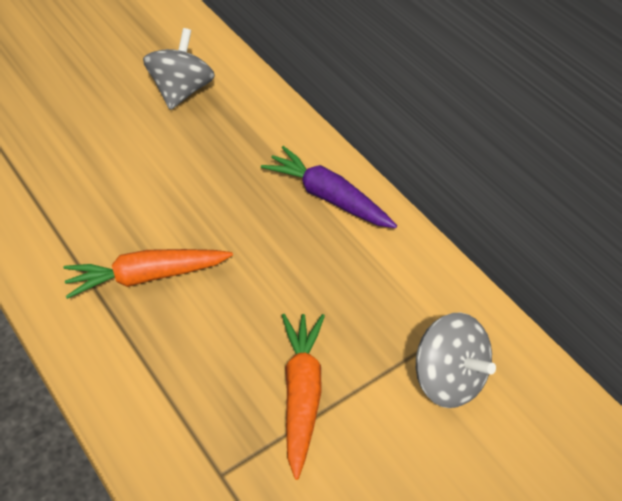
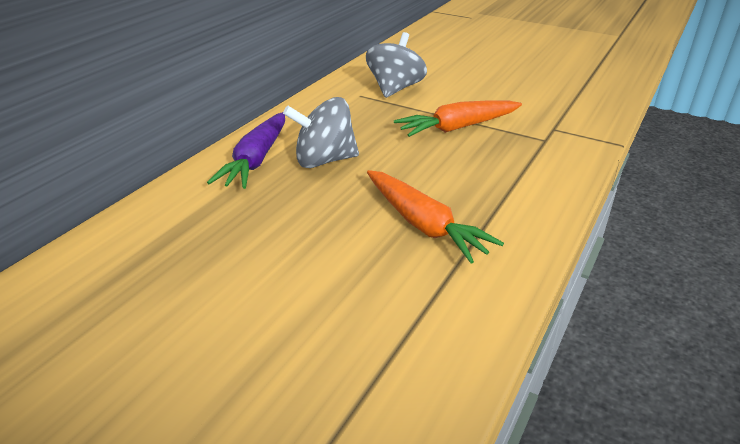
camera: 115 degrees left, 15 degrees down
grey spinning top [143,28,215,110] -> grey spinning top moved to [283,97,359,168]

